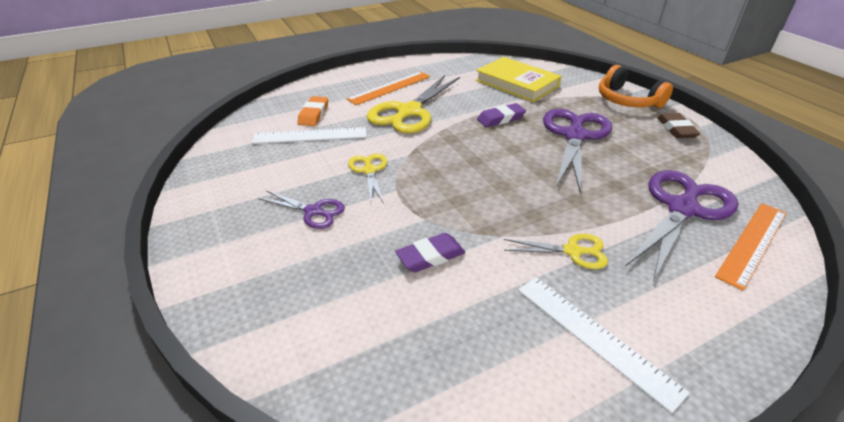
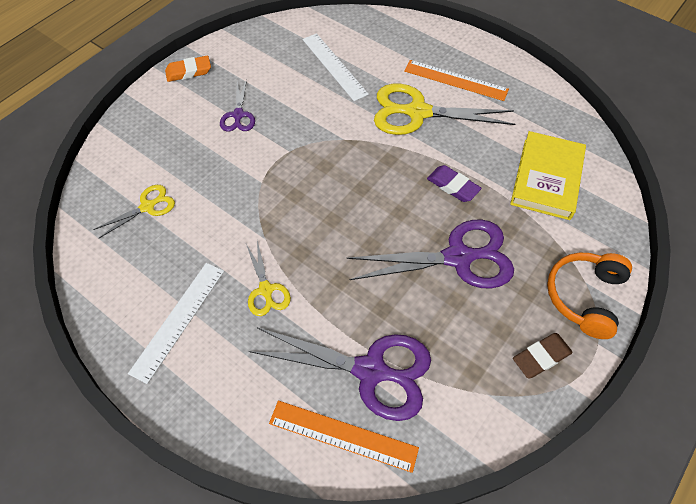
camera: 65 degrees right, 20 degrees up
orange eraser [298,96,328,126] -> orange eraser moved to [165,56,211,82]
yellow scissors [348,154,387,203] -> yellow scissors moved to [93,185,175,238]
purple eraser [395,233,465,272] -> none

